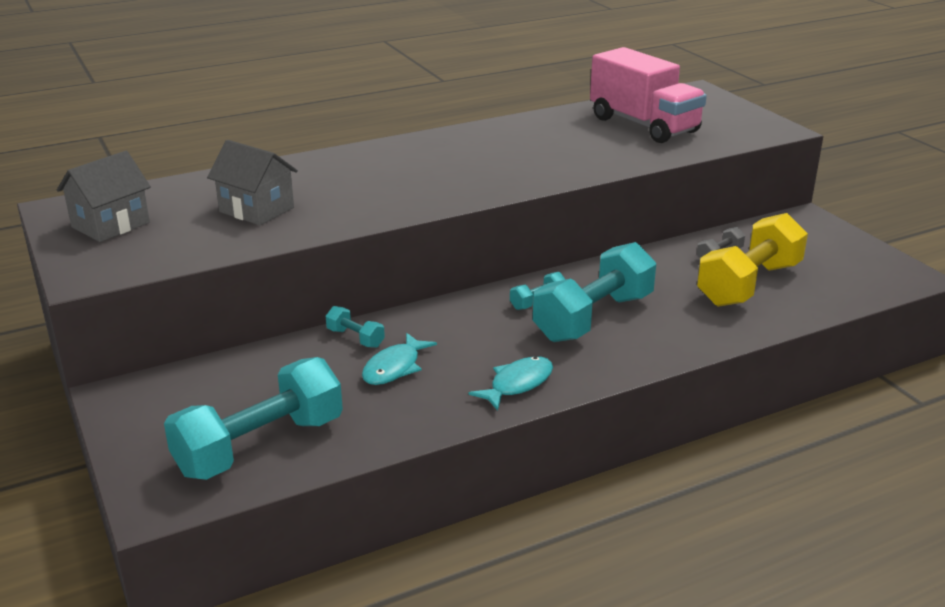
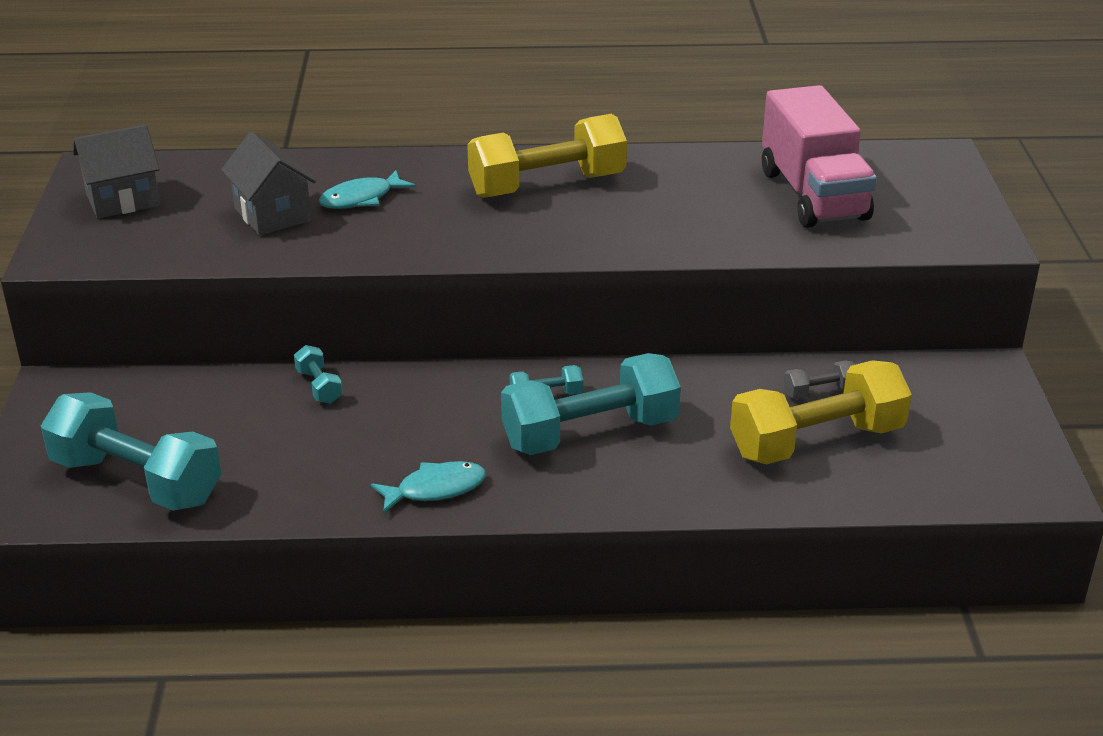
camera: 25 degrees right, 5 degrees up
turquoise dumbbell [164,357,343,480] -> turquoise dumbbell turned 45 degrees clockwise [41,392,221,511]
turquoise fish [362,333,437,385] -> turquoise fish moved to [319,170,416,209]
none -> yellow dumbbell [467,114,627,198]

